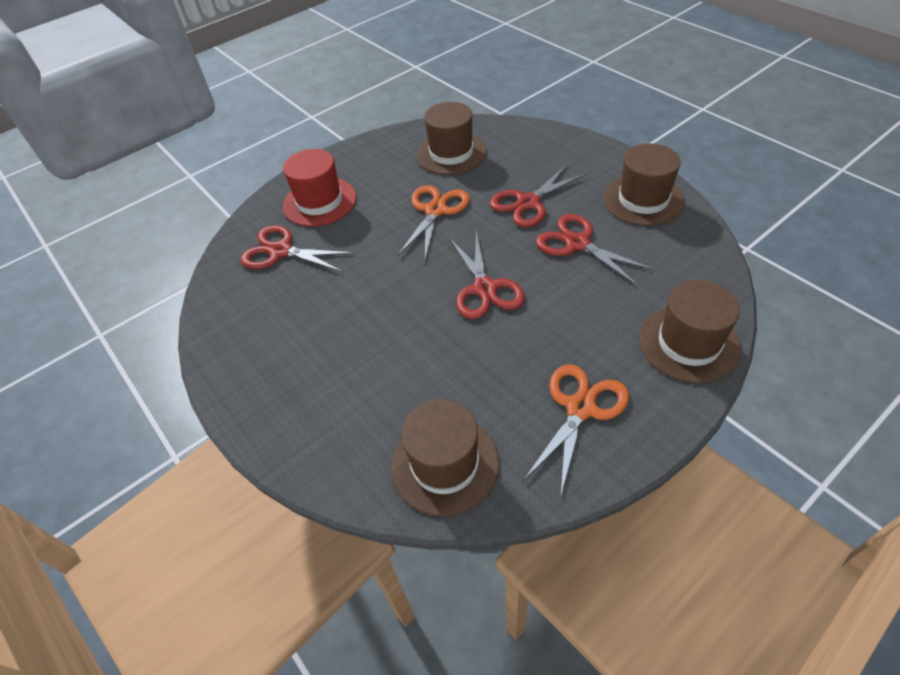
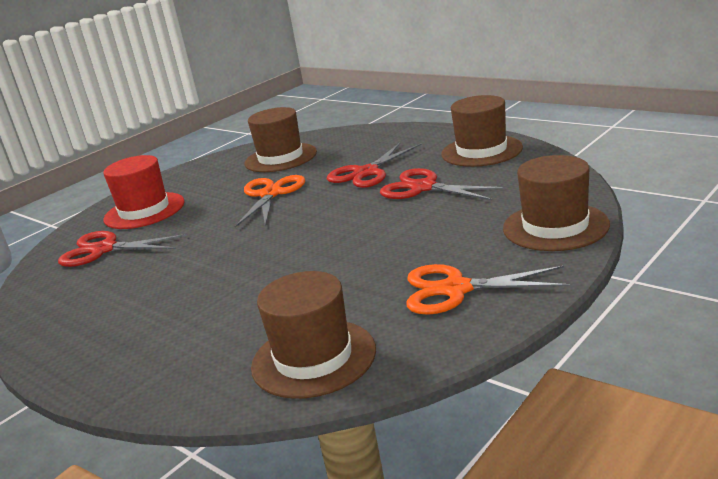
camera: 10 degrees left, 25 degrees down
red scissors [449,231,525,320] -> none
orange scissors [524,364,629,498] -> orange scissors turned 105 degrees counterclockwise [406,264,571,315]

